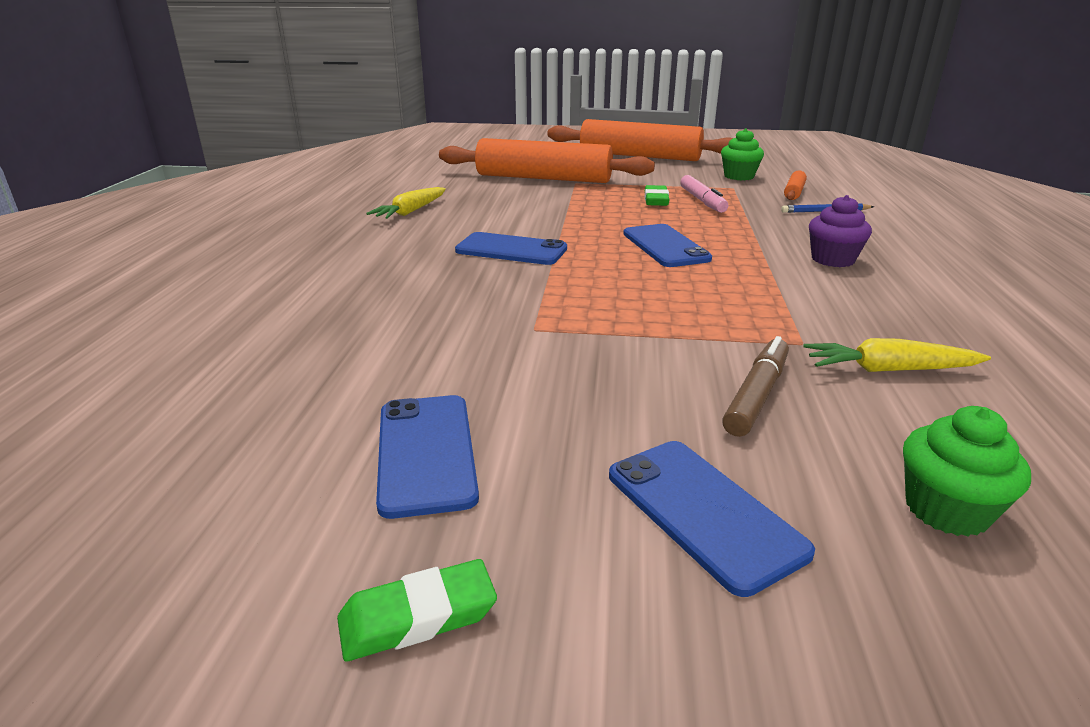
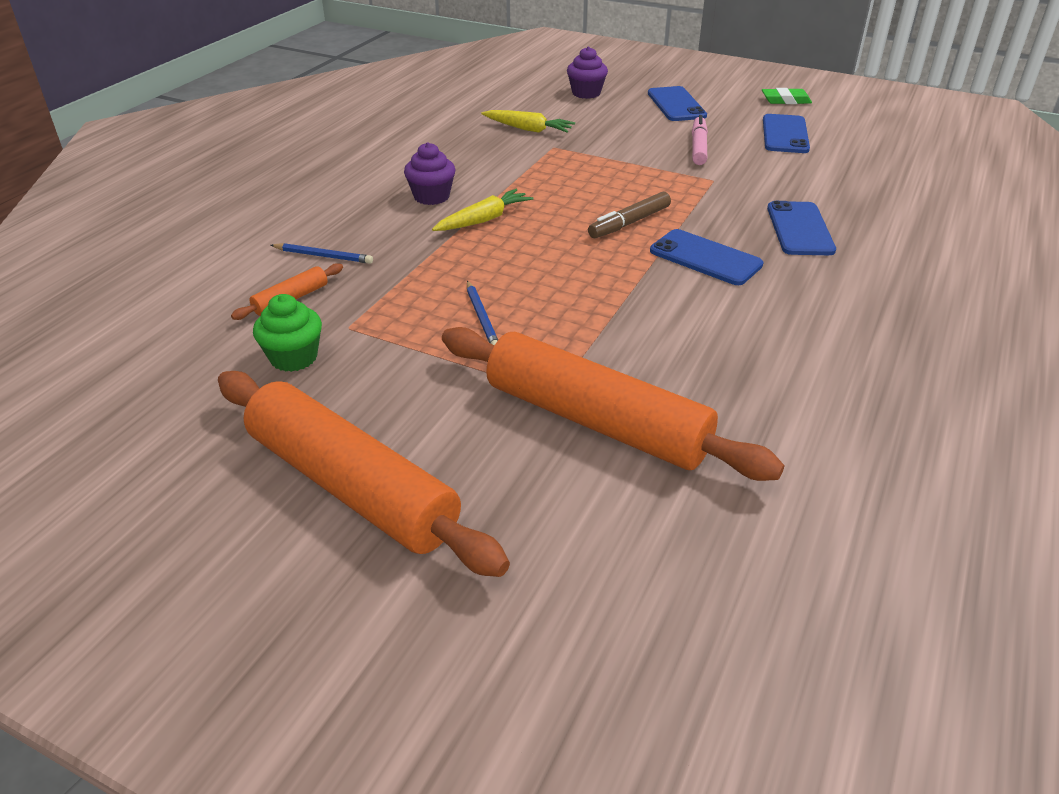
camera: 160 degrees left, 10 degrees up
yellow carrot [366,187,446,219] -> yellow carrot moved to [432,189,534,231]
blue phone [623,224,712,267] -> blue phone moved to [767,201,836,255]
green eraser [644,185,670,206] -> blue pencil [467,281,498,345]
pink marker [680,175,728,213] -> pink marker moved to [692,115,708,165]
brown marker [722,336,789,437] -> brown marker moved to [588,192,671,238]
green cupcake [903,406,1031,536] -> purple cupcake [567,47,608,99]

